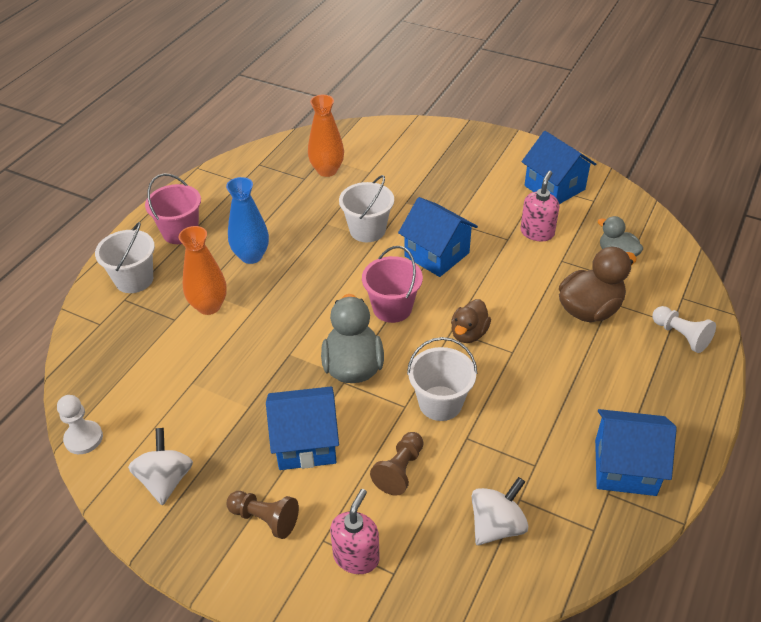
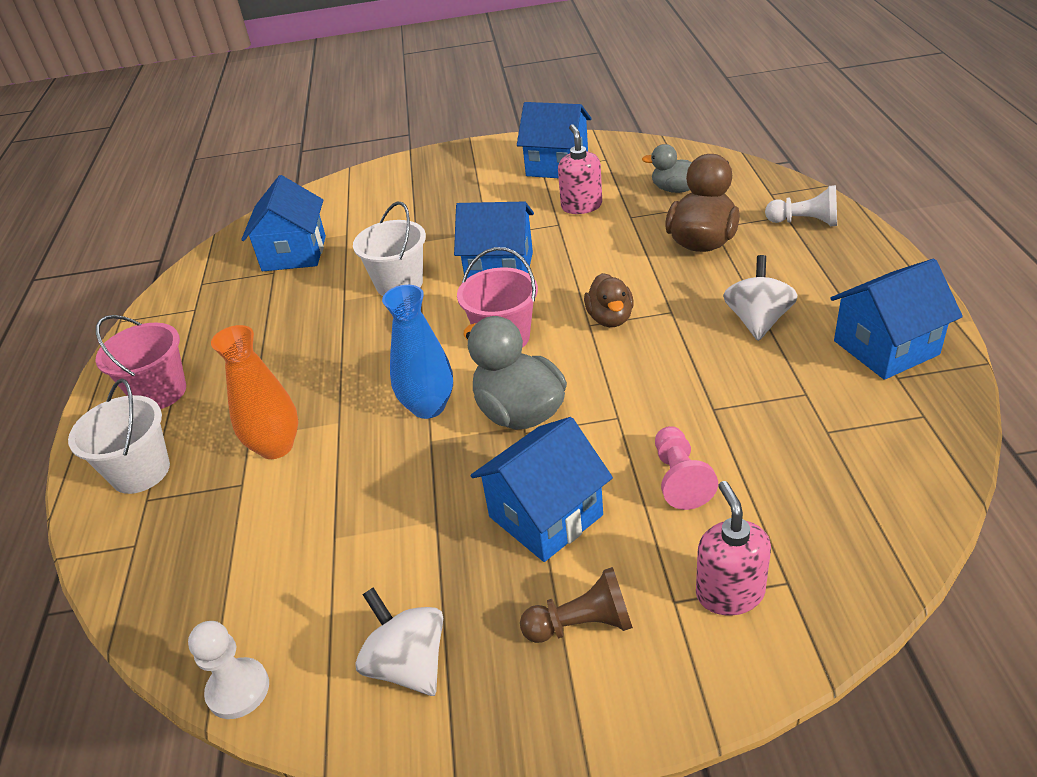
camera: 30 degrees left, 5 degrees down
blue vase [226,177,269,264] -> blue vase moved to [382,285,453,419]
orange vase [308,95,344,177] -> blue house [241,175,326,271]
brown pawn [370,432,424,496] -> pink pawn [655,426,718,510]
white bucket [407,337,477,421] -> none
white spinning top [471,477,528,545] -> white spinning top moved to [723,255,798,341]

